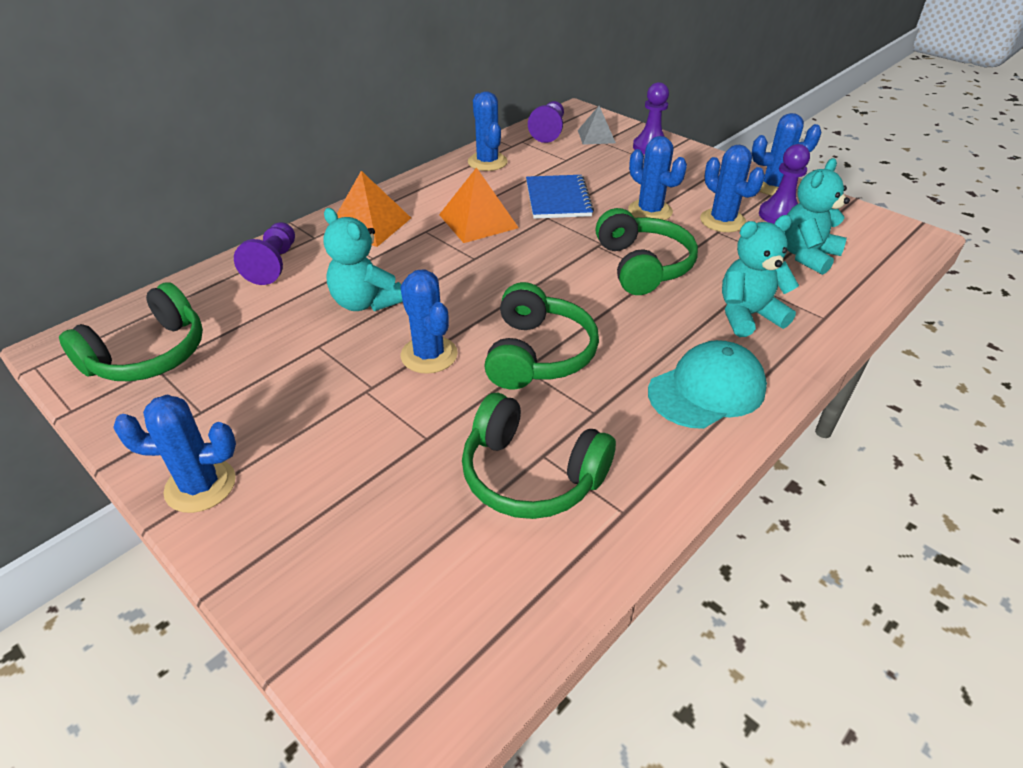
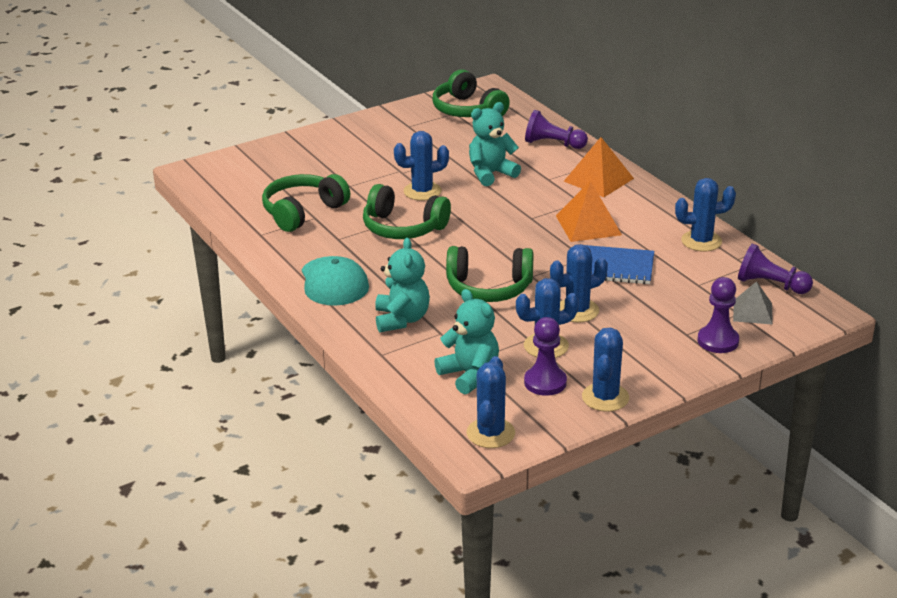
camera: 105 degrees right, 10 degrees down
blue cactus [113,394,236,513] -> blue cactus moved to [467,356,515,448]

